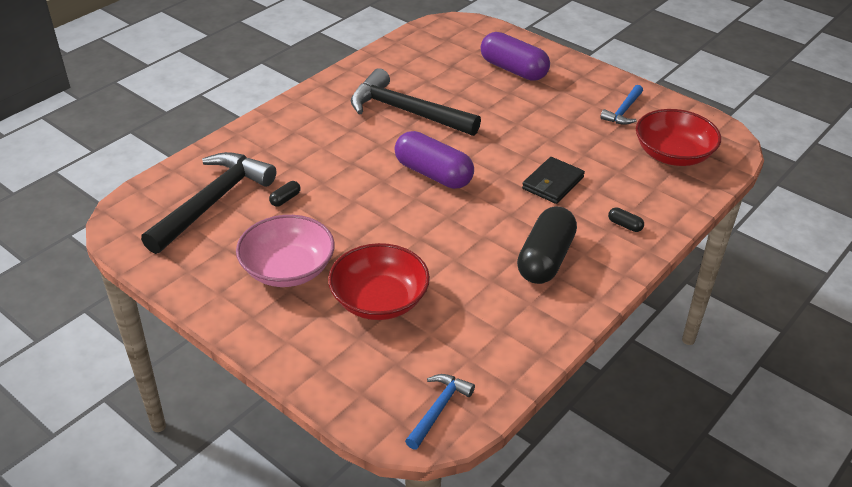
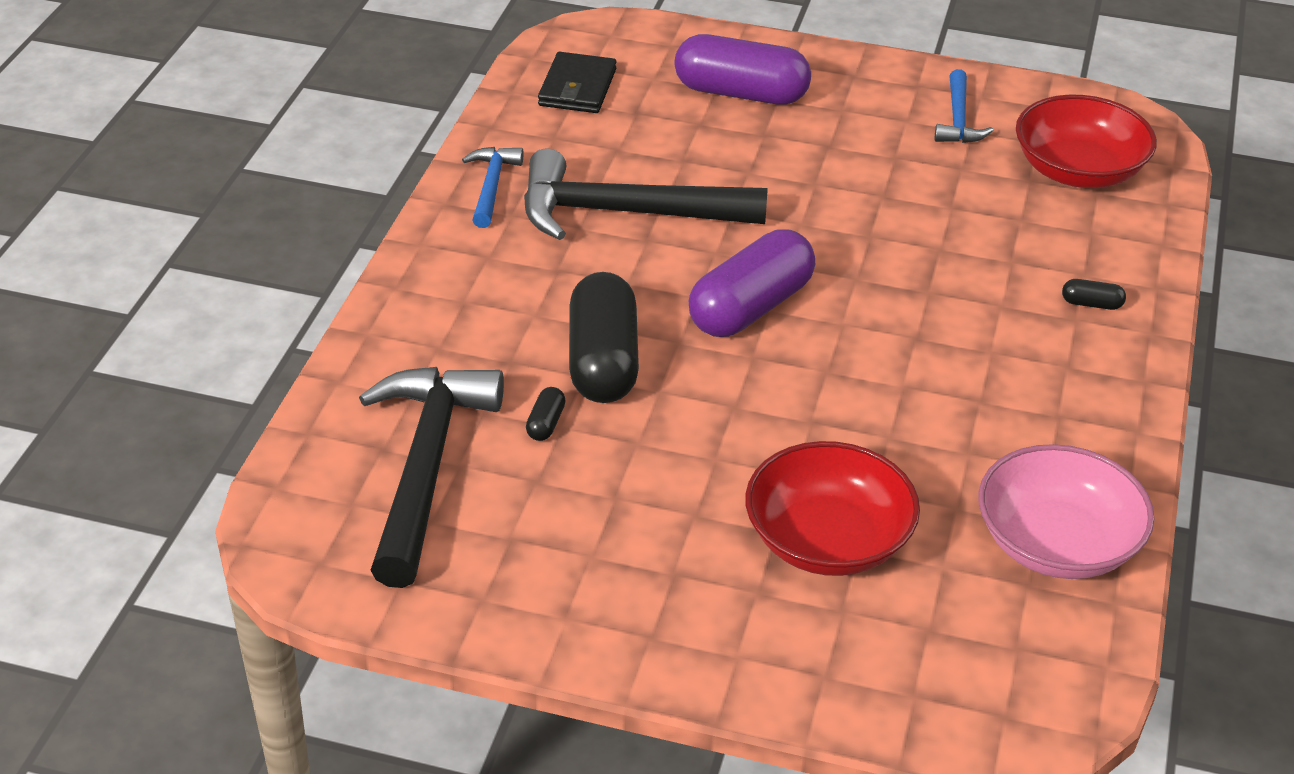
camera: 25 degrees left, 0 degrees up
pink bowl [236,215,335,287] -> pink bowl moved to [978,444,1155,579]
purple capsule [395,131,474,189] -> purple capsule turned 60 degrees counterclockwise [689,229,815,337]
blue hammer [405,374,475,450] -> blue hammer moved to [462,147,523,228]
black capsule [517,206,577,284] -> black capsule moved to [569,272,639,403]
black wallet [522,157,585,204] -> black wallet moved to [538,52,616,113]

